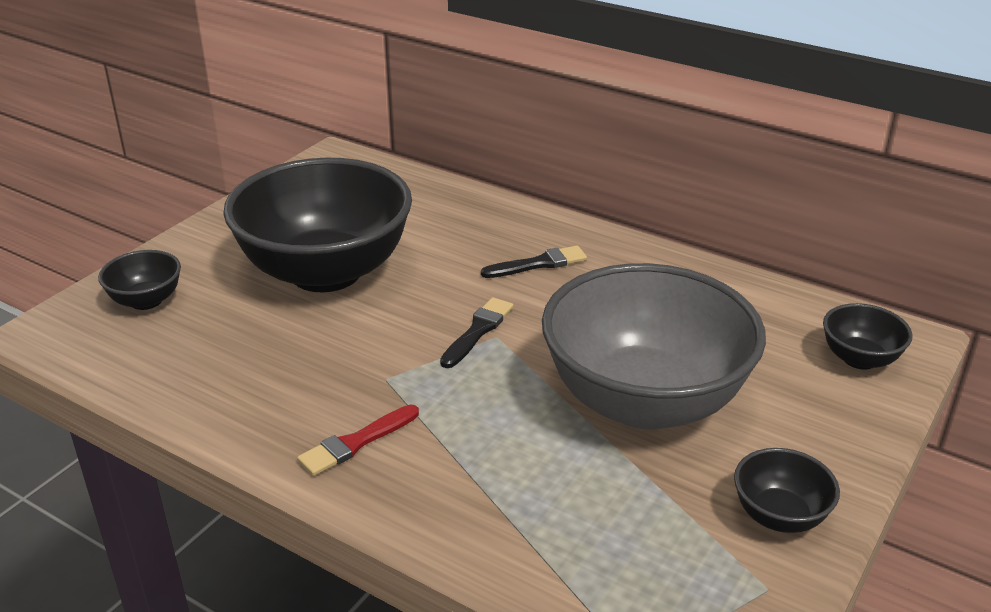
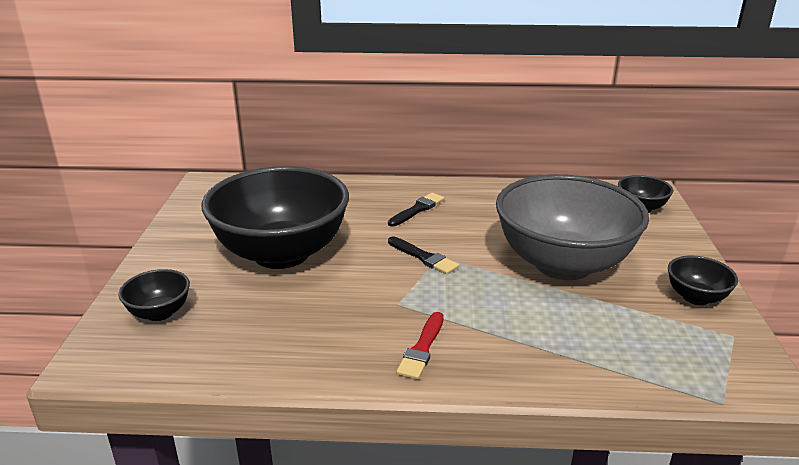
camera: 30 degrees left, 5 degrees down
black brush [440,297,514,368] -> black brush turned 135 degrees clockwise [388,236,459,275]

